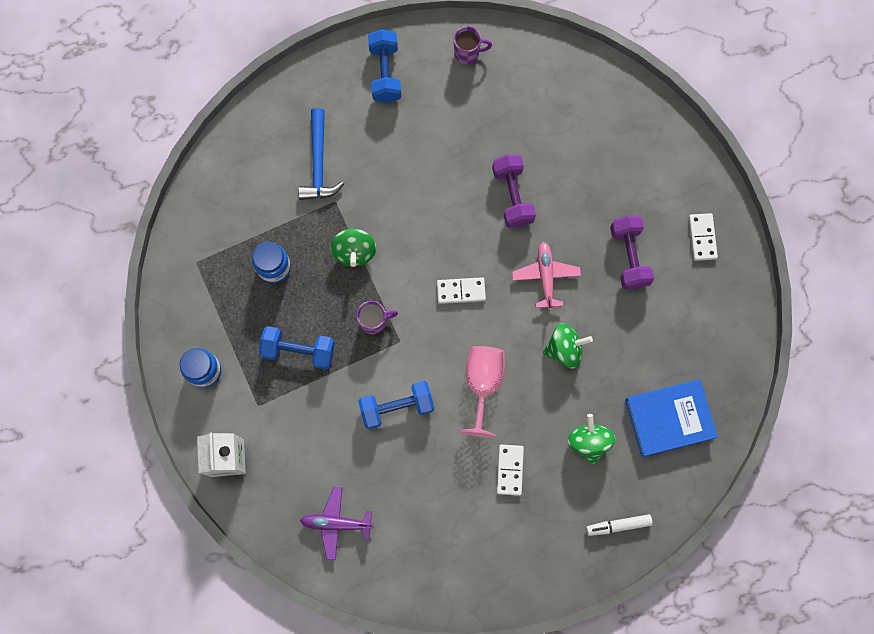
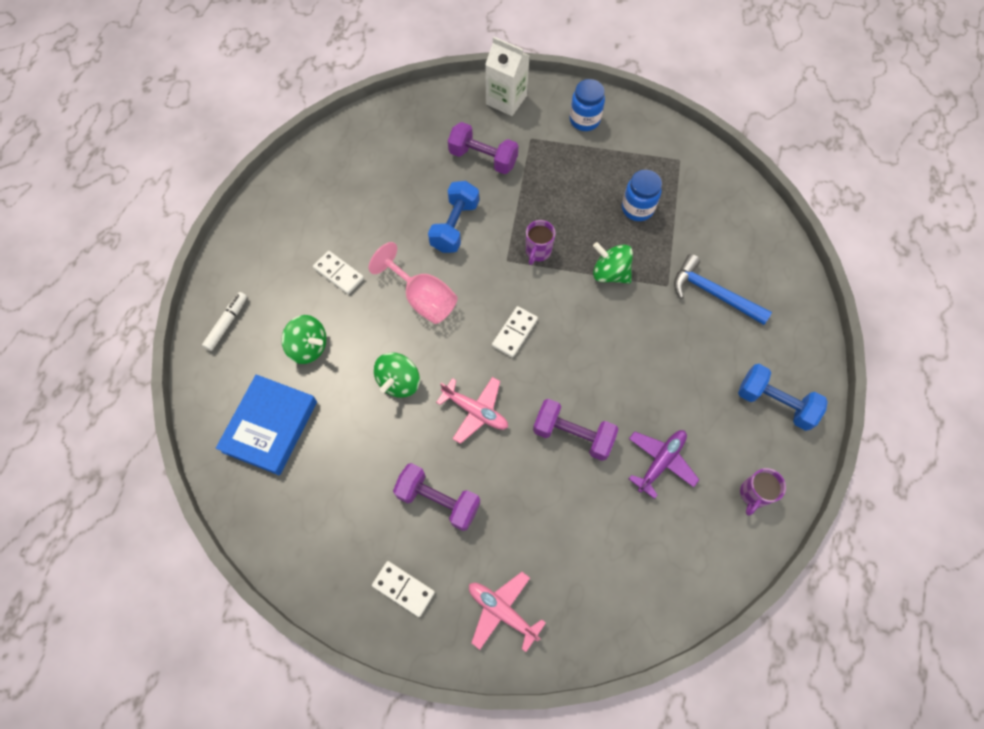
camera: 125 degrees right, 10 degrees down
blue dumbbell [259,326,335,370] -> none
purple plane [300,487,374,560] -> purple plane moved to [629,430,699,499]
none -> purple dumbbell [448,122,519,174]
none -> pink plane [469,572,546,652]

